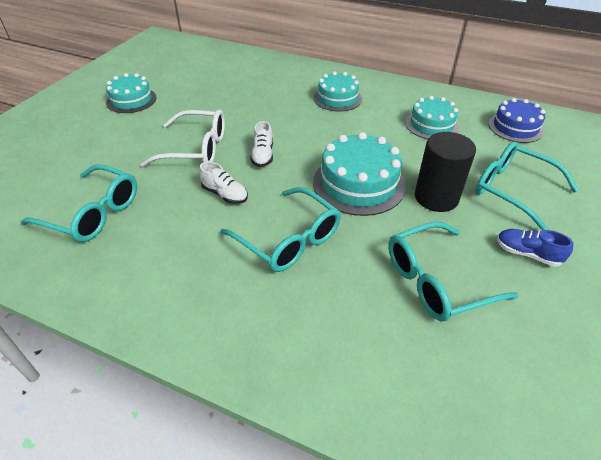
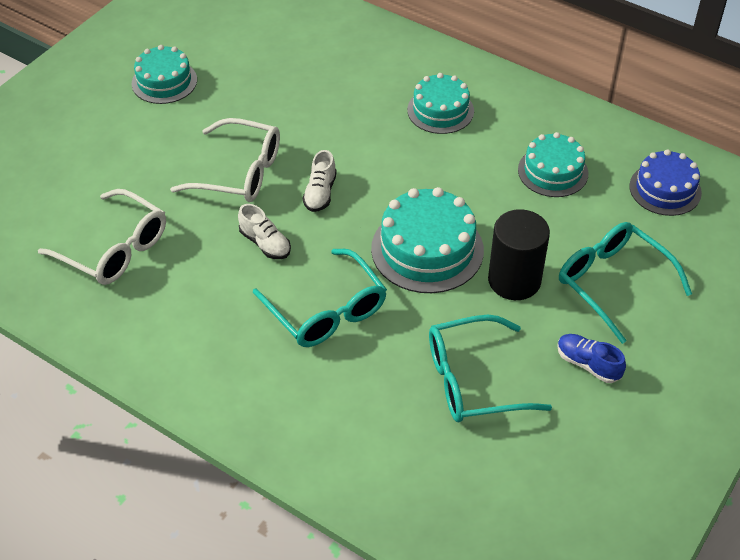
camera: 10 degrees right, 5 degrees up
turquoise glasses [21,164,137,242] -> white glasses [38,189,166,285]

